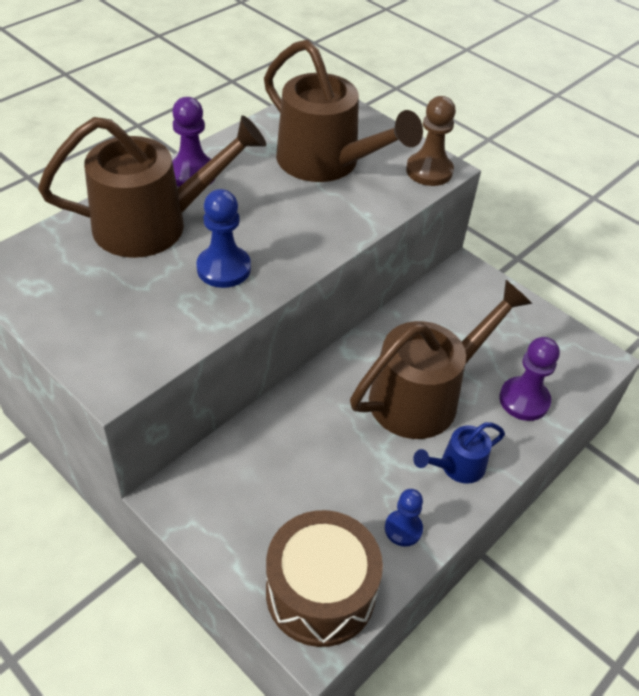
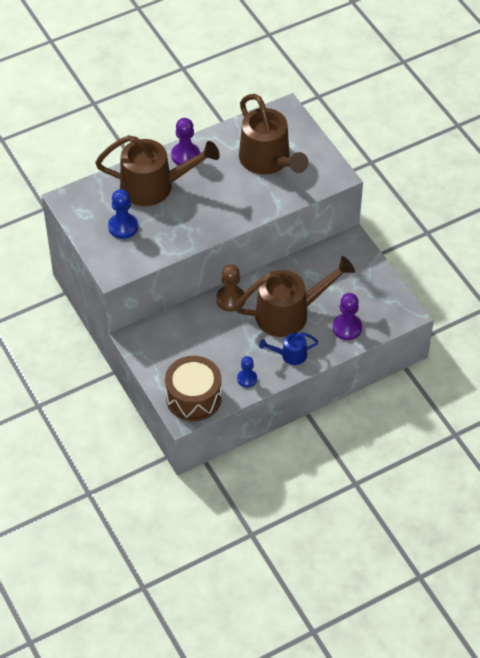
camera: 20 degrees right, 5 degrees up
blue pawn [196,189,251,288] -> blue pawn moved to [108,189,138,239]
brown pawn [406,96,456,186] -> brown pawn moved to [216,264,245,312]

